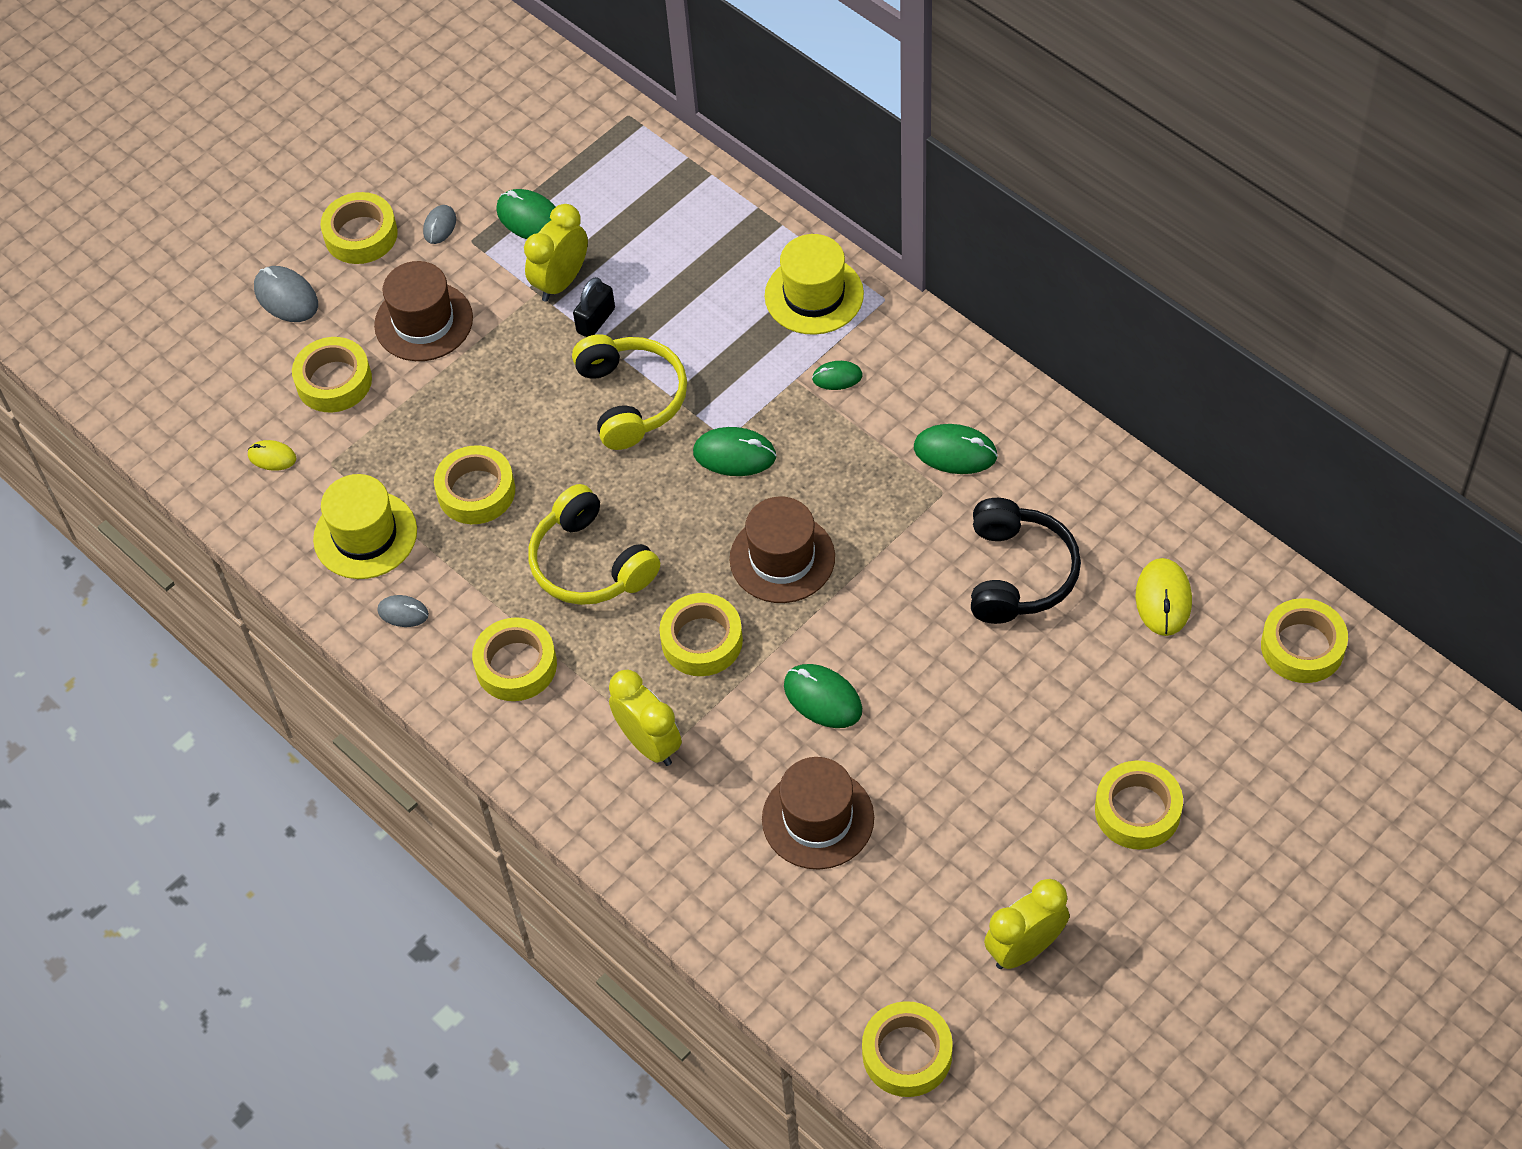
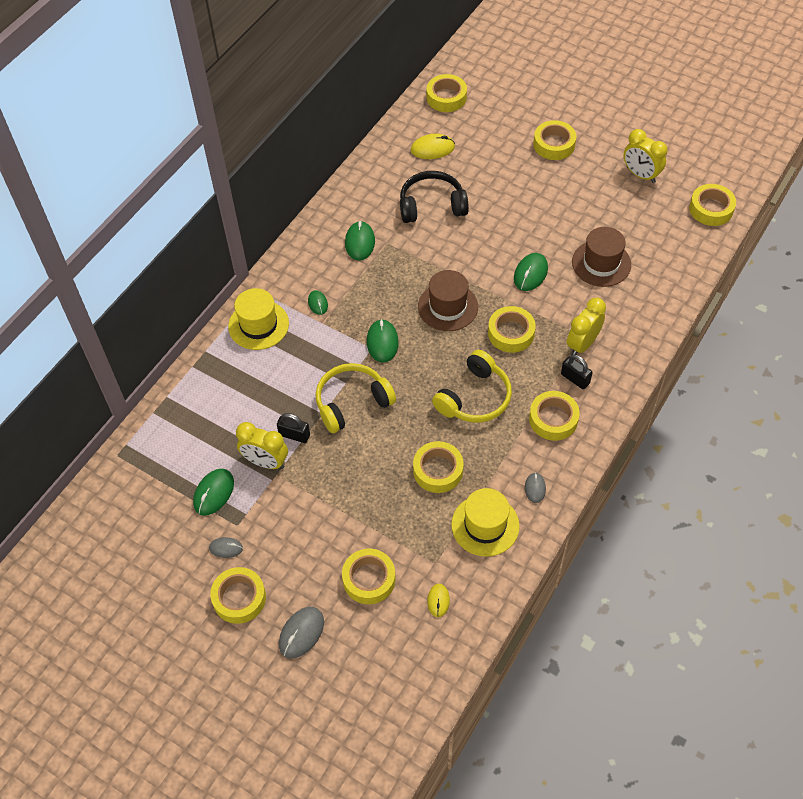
camera: 105 degrees left, 0 degrees up
brown hat [374,261,473,361] -> none
none -> black padlock [561,354,593,389]

